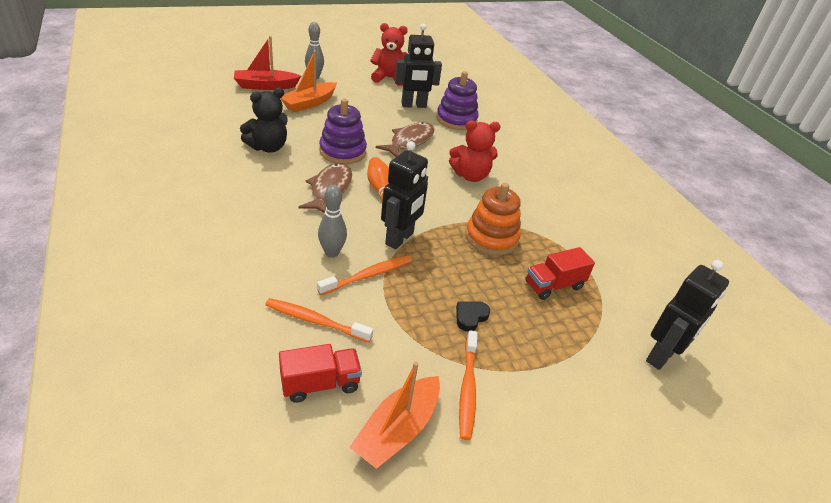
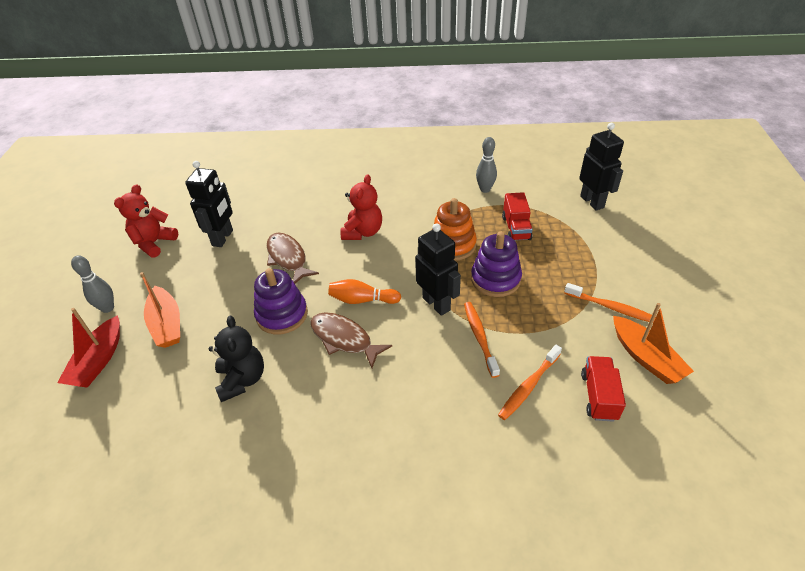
camera: 60 degrees left, 5 degrees up
grey bowling pin [318,185,347,258] -> grey bowling pin moved to [476,137,497,193]
purple stacking toy [436,71,479,130] -> purple stacking toy moved to [471,232,522,297]
black heart [456,301,490,332] -> none

